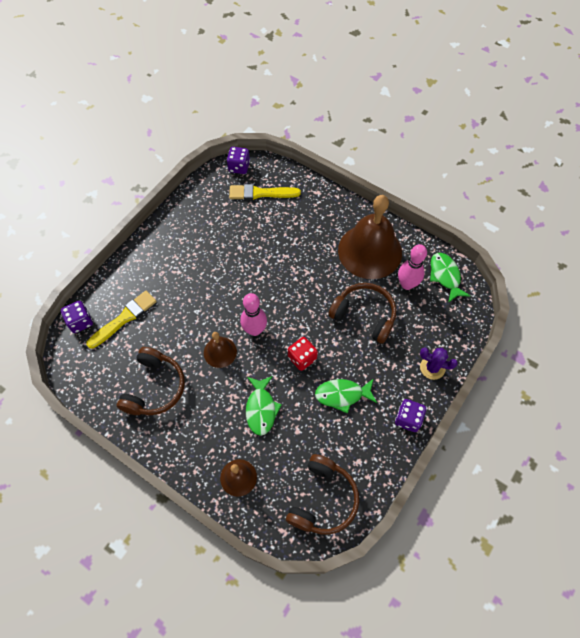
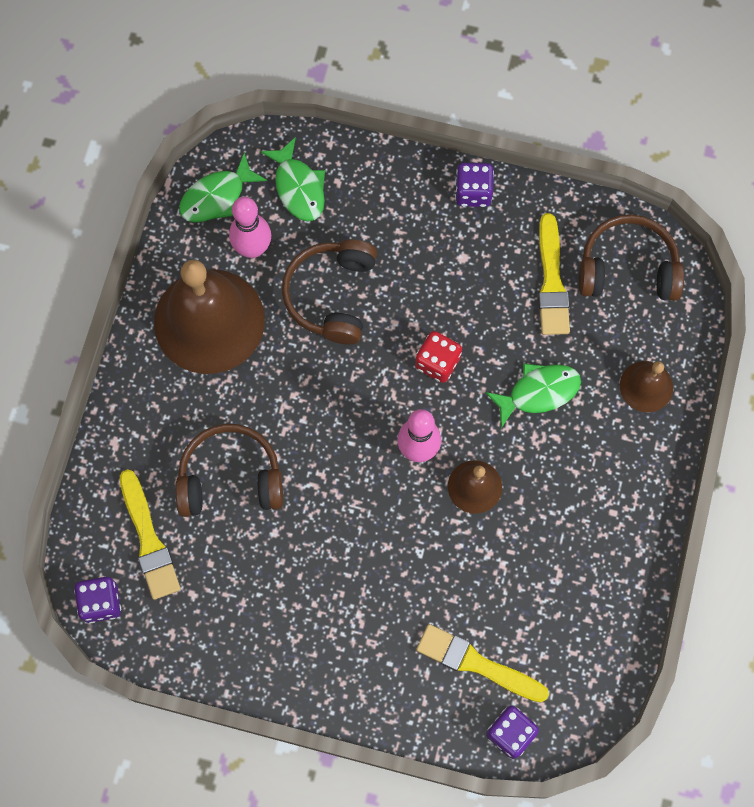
camera: 110 degrees left, 10 degrees up
brown headphones [116,347,185,415] -> brown headphones moved to [175,424,283,517]
green fish [315,378,377,414] -> green fish moved to [260,137,325,221]
purple cactus [420,348,458,380] -> none
none -> yellow brush [538,213,570,335]

